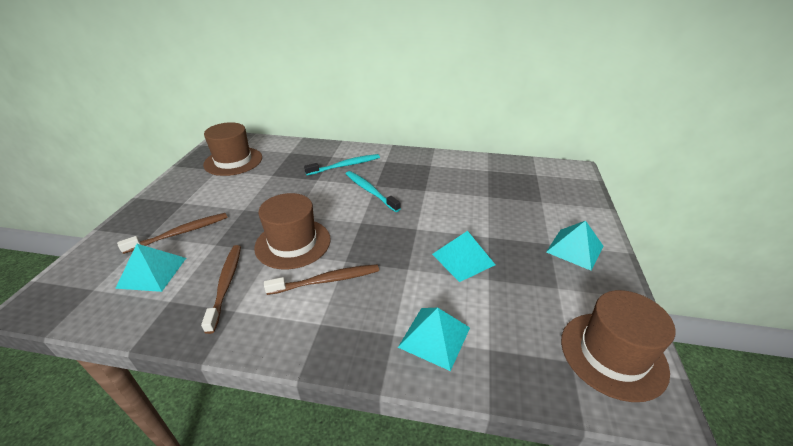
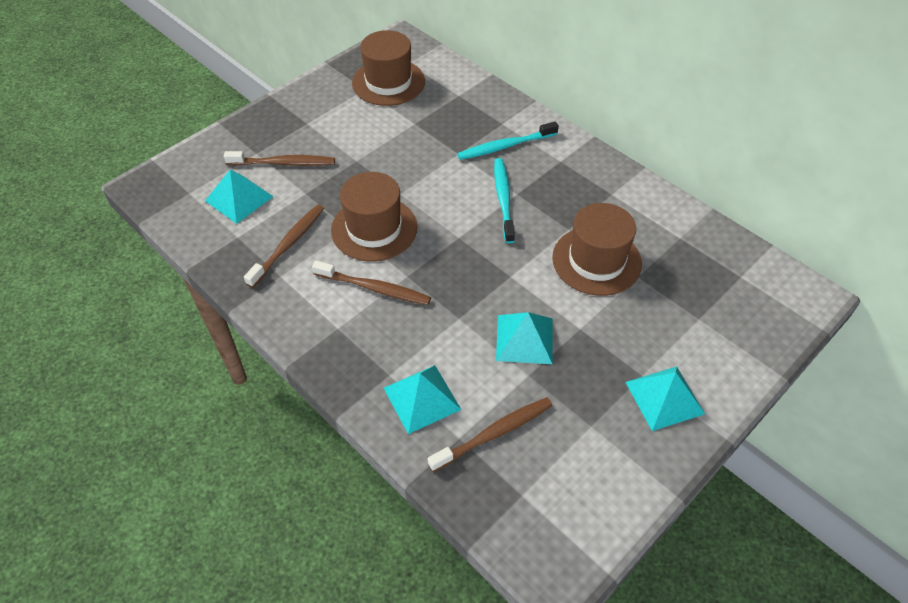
camera: 35 degrees right, 15 degrees up
turquoise toothbrush [304,154,380,175] -> turquoise toothbrush turned 150 degrees clockwise [457,121,559,160]
brown hat [561,290,676,402] -> brown hat moved to [552,203,642,296]
none -> brown toothbrush [428,397,553,472]

